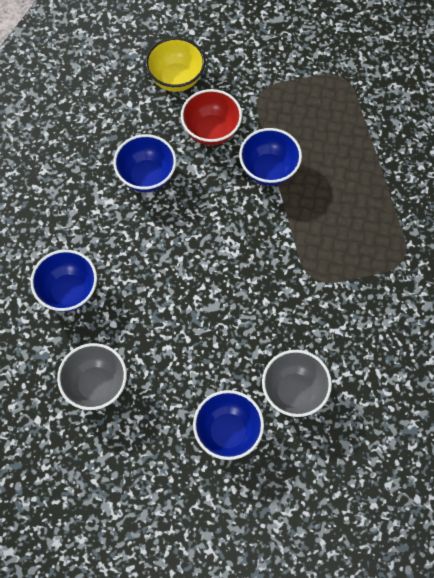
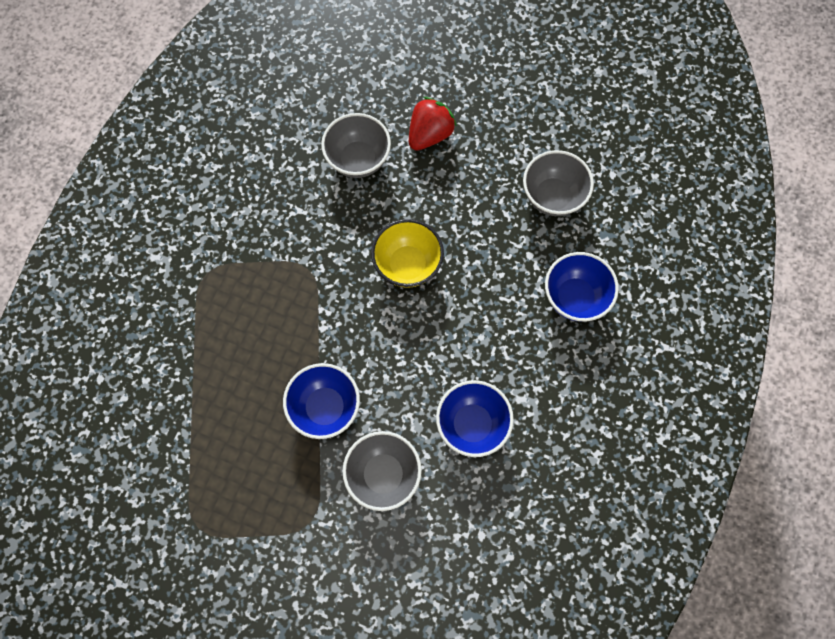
camera: 170 degrees left, 5 degrees up
yellow bowl [145,37,205,92] -> yellow bowl moved to [371,219,444,288]
red bowl [181,89,242,146] -> grey bowl [342,431,422,511]
blue bowl [193,390,264,460] -> red strawberry [409,97,457,151]

